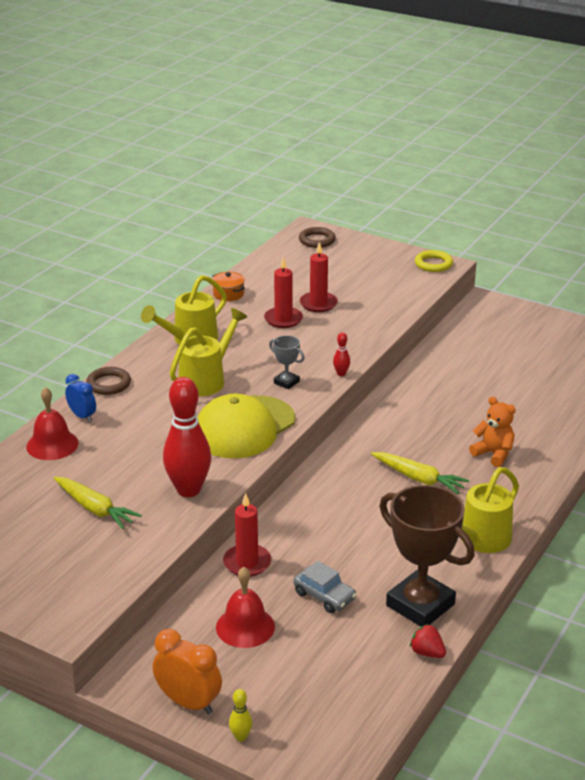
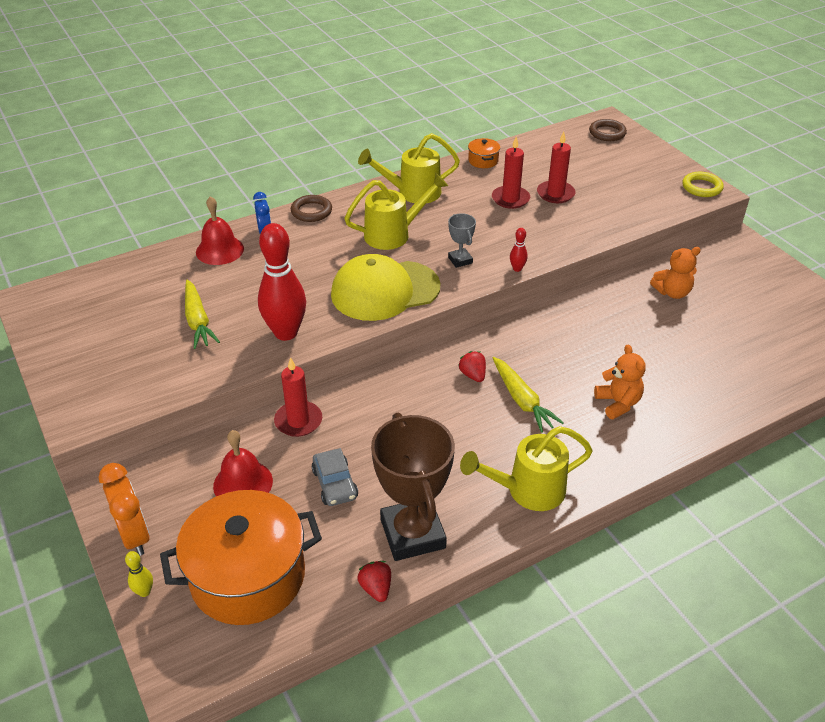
camera: 30 degrees right, 10 degrees up
none -> orange pot [160,490,322,625]
none -> red strawberry [459,351,486,382]
none -> orange teddy bear [650,247,701,299]

